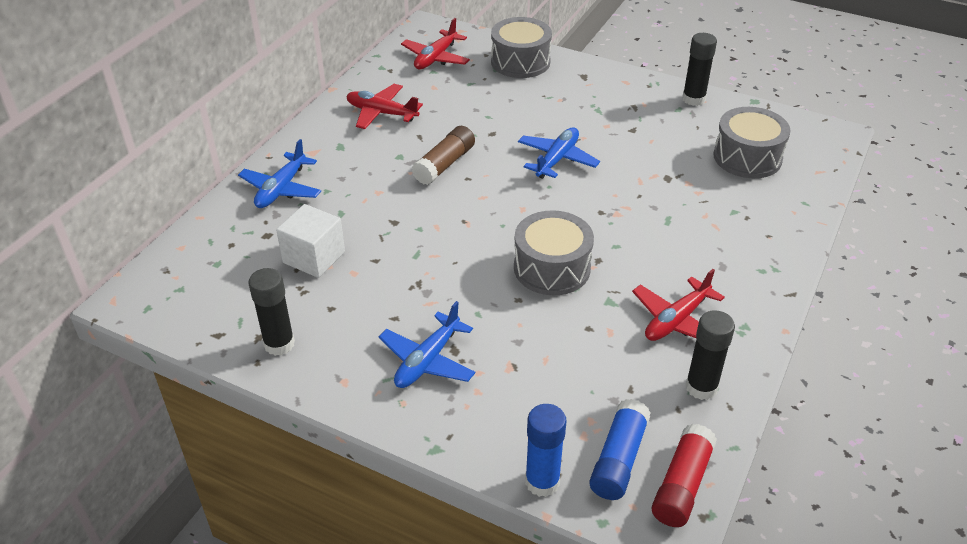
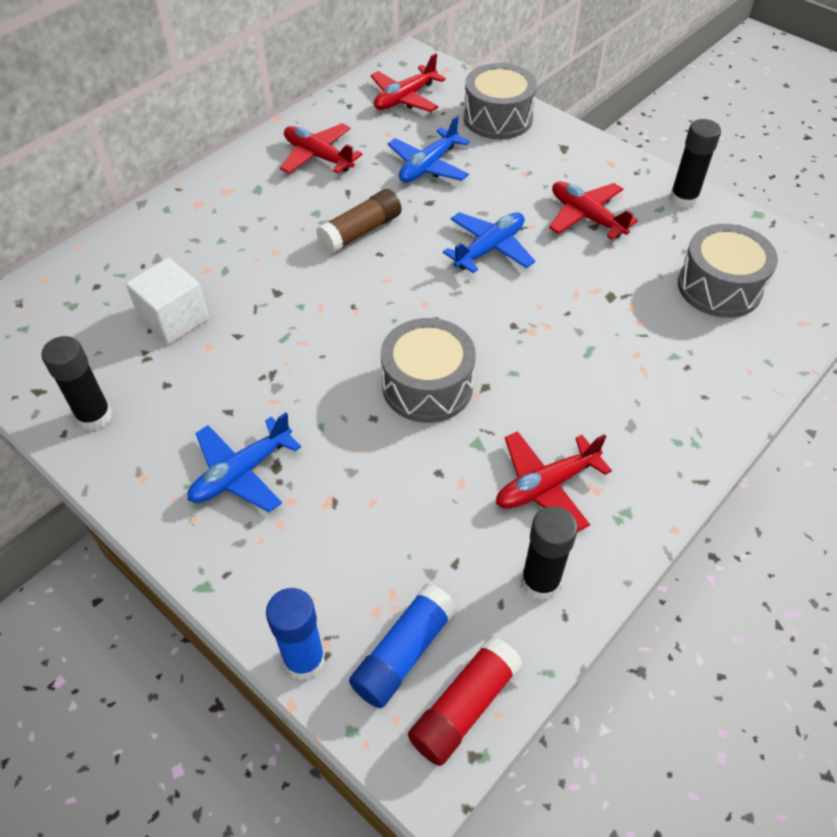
camera: 15 degrees right, 10 degrees up
blue plane [238,139,321,208] -> blue plane moved to [388,116,470,183]
none -> red plane [549,181,638,240]

